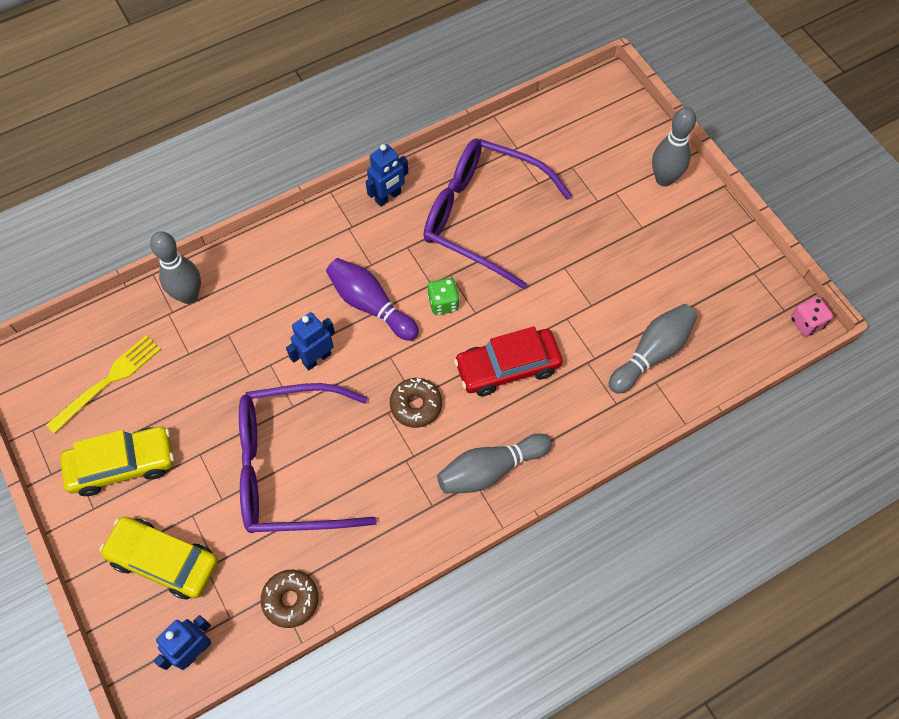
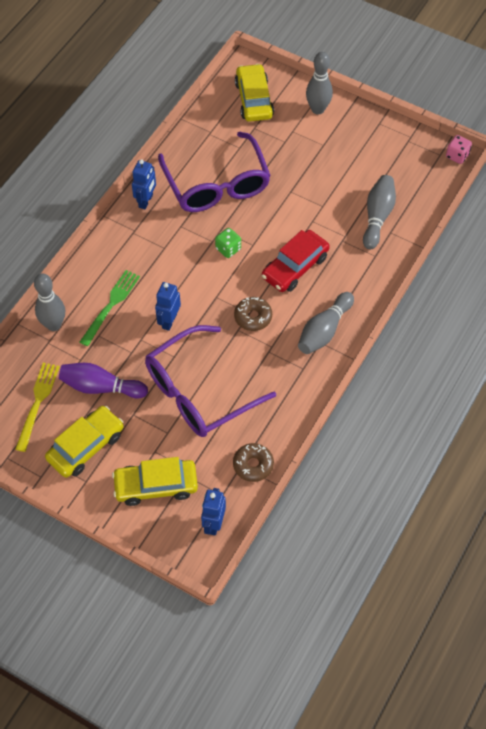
camera: 30 degrees left, 5 degrees down
purple bowling pin [326,258,419,341] -> purple bowling pin moved to [59,363,148,399]
purple glasses [423,138,572,289] -> purple glasses turned 105 degrees counterclockwise [158,132,271,212]
none -> green fork [80,270,140,346]
none -> yellow car [235,64,274,122]

